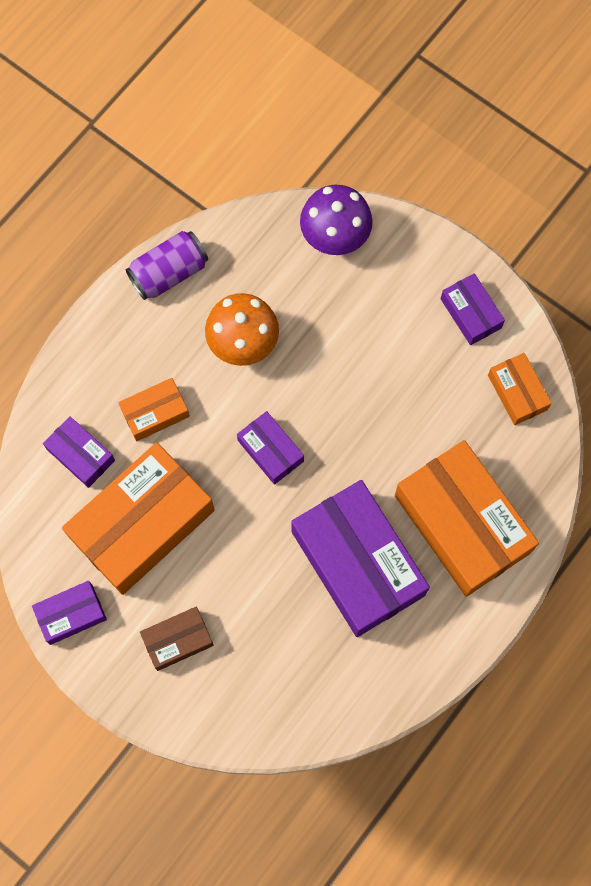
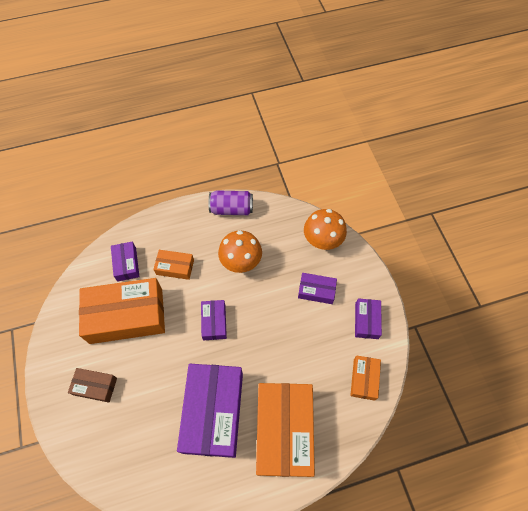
camera: 35 degrees right, 10 degrees down
purple box [32,581,107,645] -> purple box moved to [298,273,337,304]
purple mushroom [300,185,373,255] -> orange mushroom [304,209,347,250]

